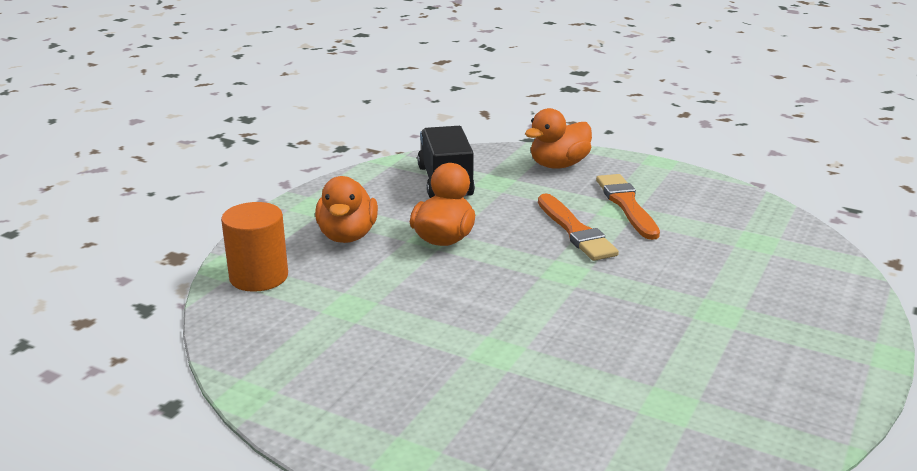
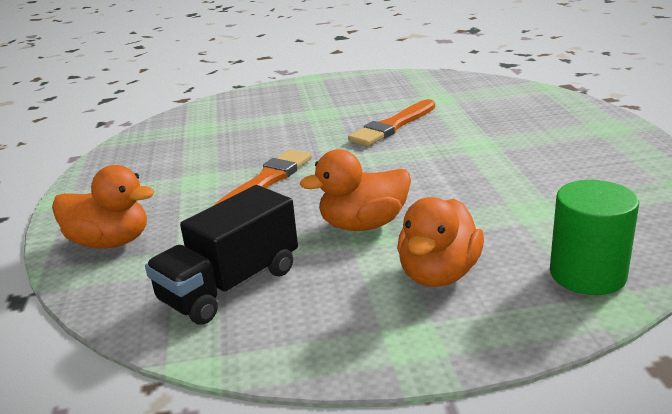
camera: 125 degrees left, 0 degrees up
orange cylinder [221,202,288,292] -> green cylinder [550,180,639,295]
orange duck [315,176,378,243] -> orange duck turned 150 degrees clockwise [397,197,484,287]
orange brush [596,174,660,240] -> orange brush moved to [348,99,435,146]

